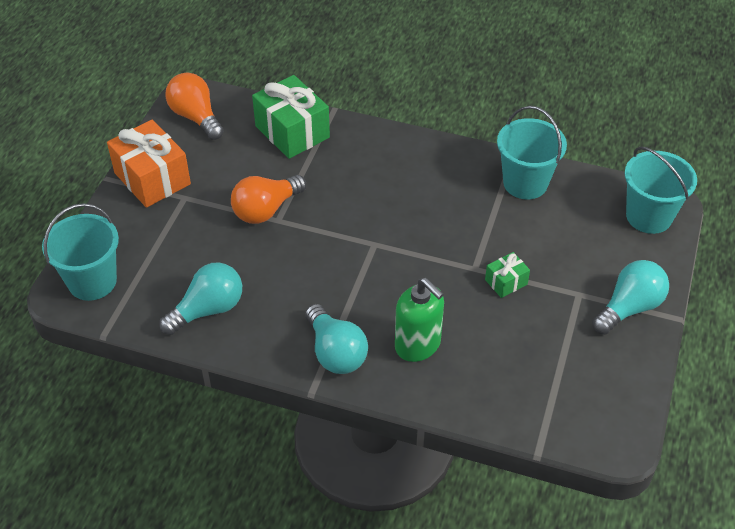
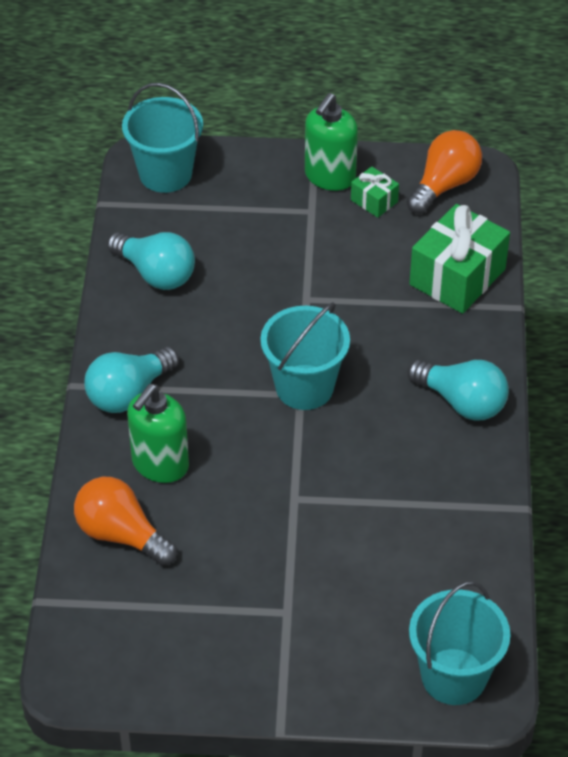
camera: 75 degrees right, 0 degrees up
orange gift [107,120,191,208] -> green soap dispenser [305,93,358,191]
orange light bulb [231,175,306,224] -> orange light bulb moved to [74,477,177,566]
green gift [485,252,530,298] -> green gift moved to [351,166,399,218]
turquoise bucket [497,106,567,199] -> turquoise bucket moved to [261,302,350,410]
turquoise light bulb [592,260,669,335] -> turquoise light bulb moved to [407,360,509,421]

